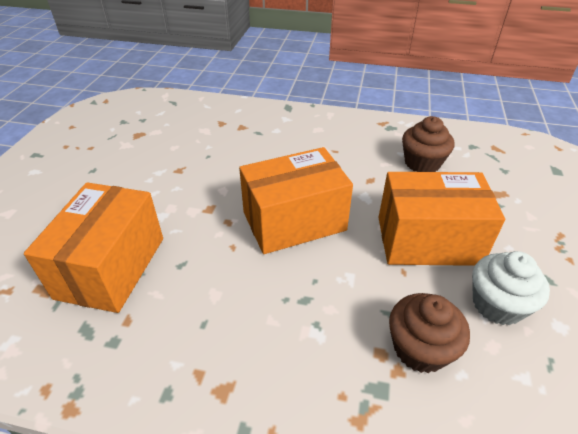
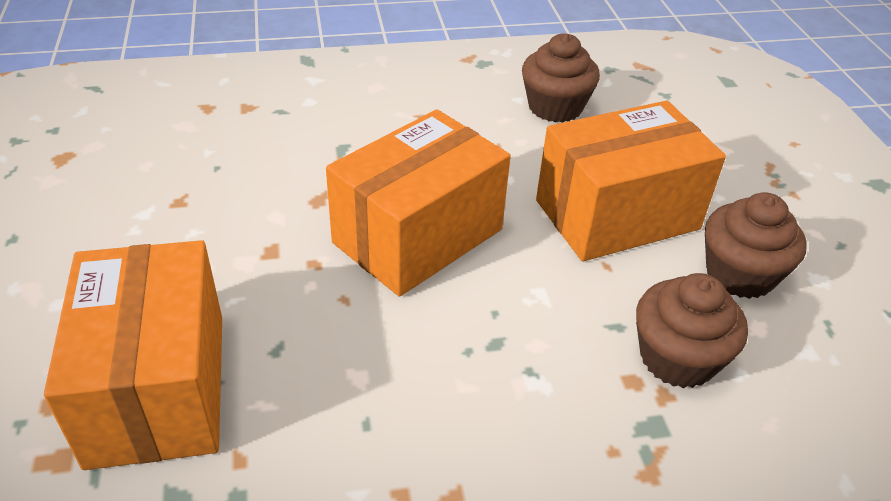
camera: 25 degrees left, 0 degrees up
white cupcake [472,251,550,325] -> brown cupcake [705,192,807,299]

